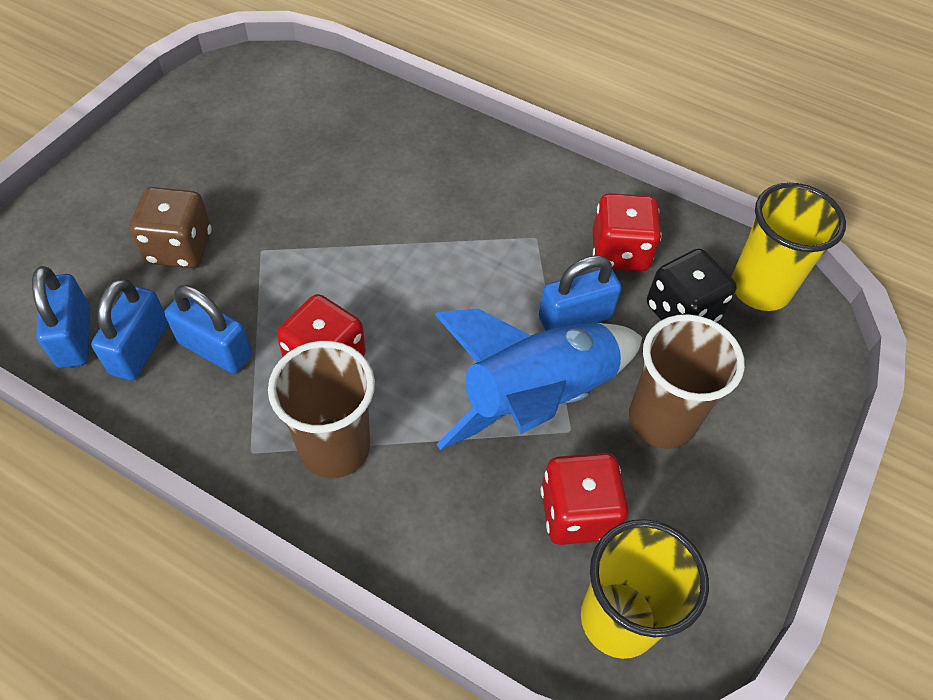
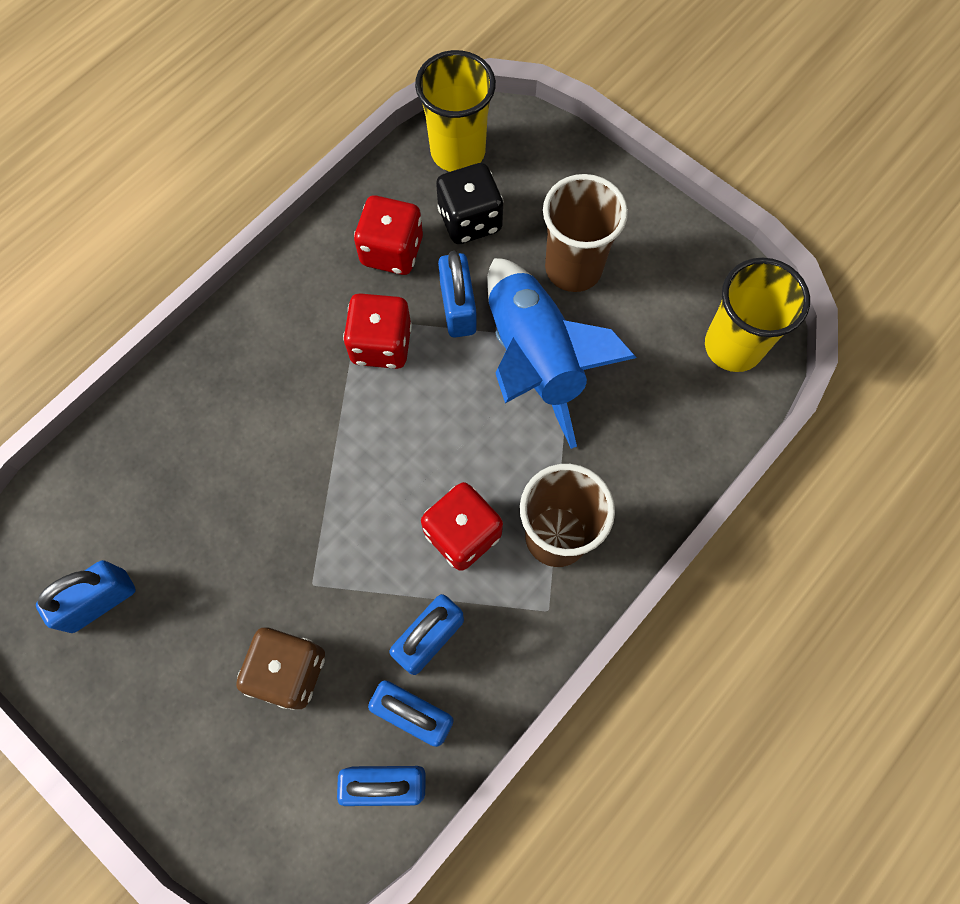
camera: 75 degrees left, 15 degrees up
red dice [540,453,629,545] -> red dice moved to [343,293,412,369]
none -> blue padlock [36,560,136,633]

